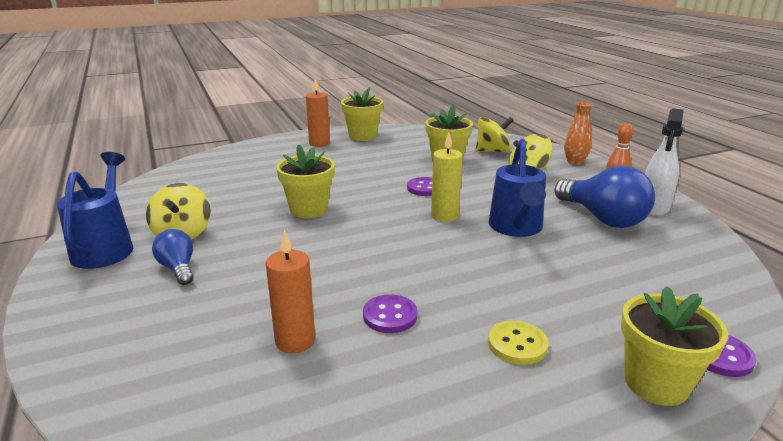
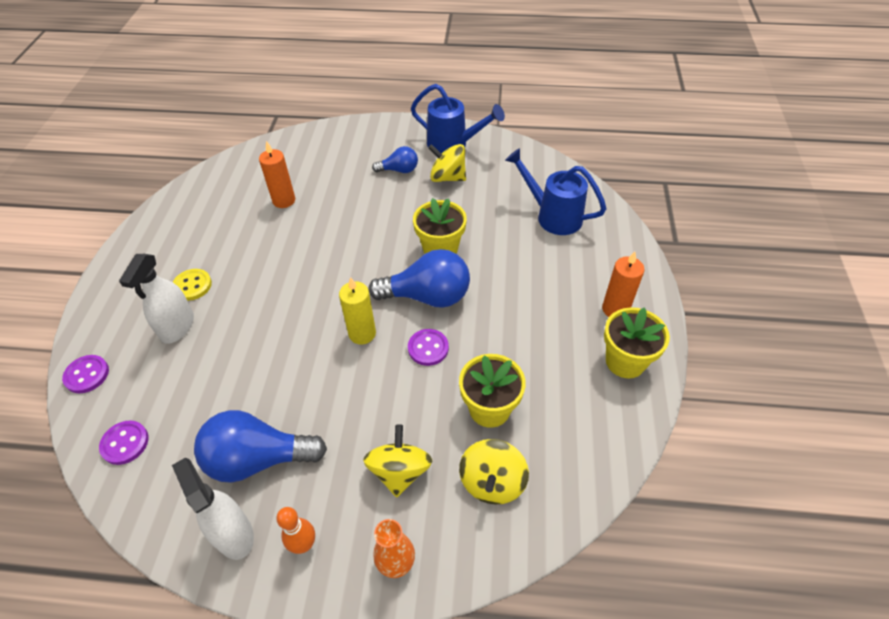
camera: 120 degrees right, 25 degrees up
purple button [363,294,417,333] -> purple button moved to [99,420,149,465]
blue watering can [489,139,546,237] -> blue watering can moved to [505,148,606,235]
yellow flower pot [621,286,728,406] -> none
none -> white spray bottle [119,254,194,344]
none -> blue light bulb [369,249,470,308]

